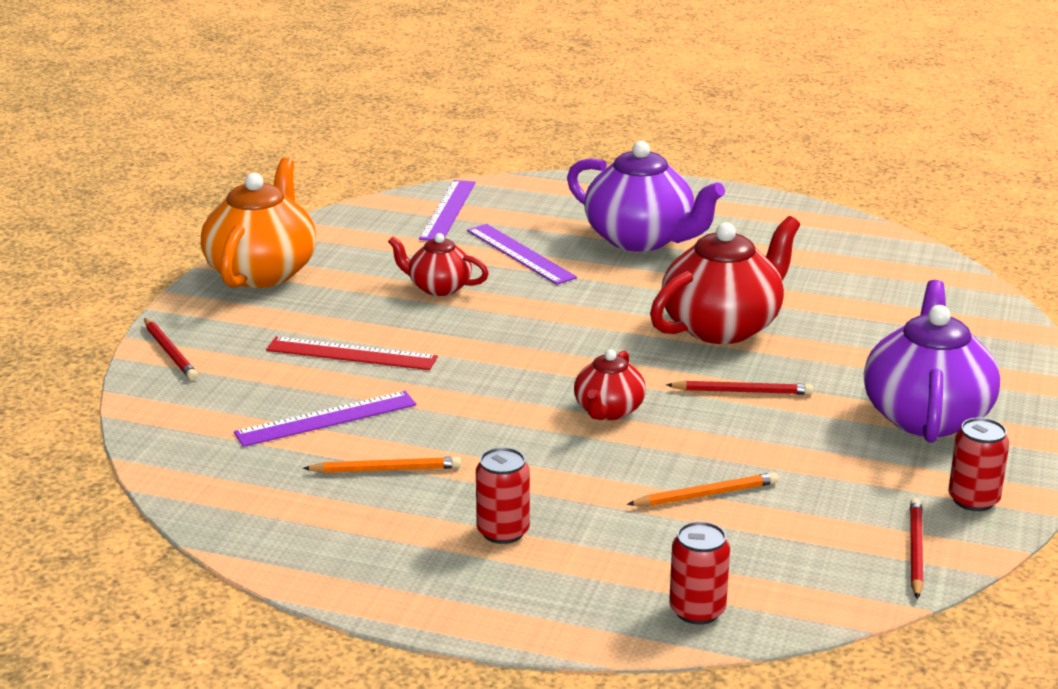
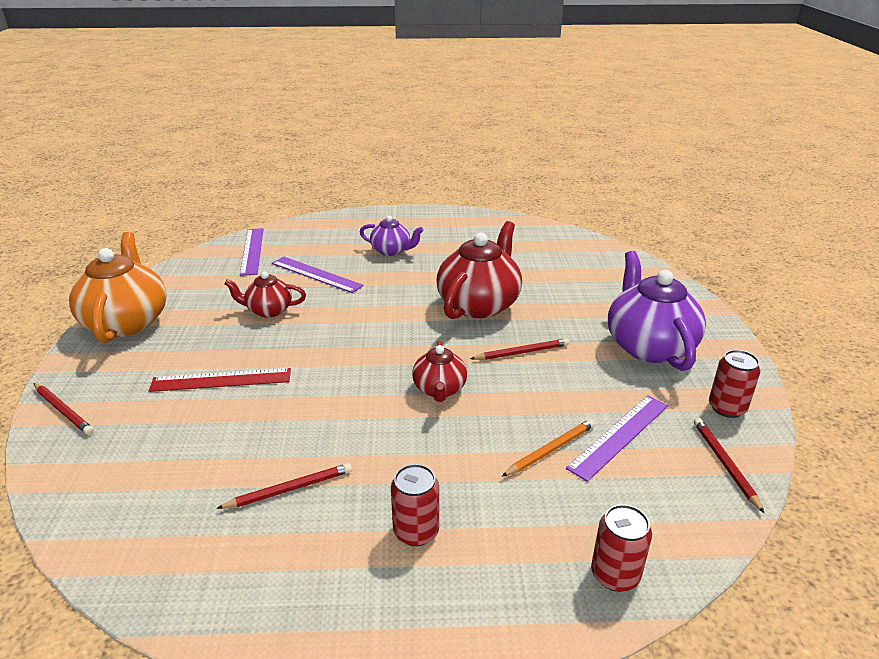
camera: 20 degrees left, 5 degrees up
purple ruler [234,391,416,447] -> purple ruler moved to [566,395,668,482]
orange pencil [303,457,461,473] -> red pencil [216,463,352,509]
purple teapot [567,141,725,252] -> purple teapot [360,215,424,256], size x0.55

